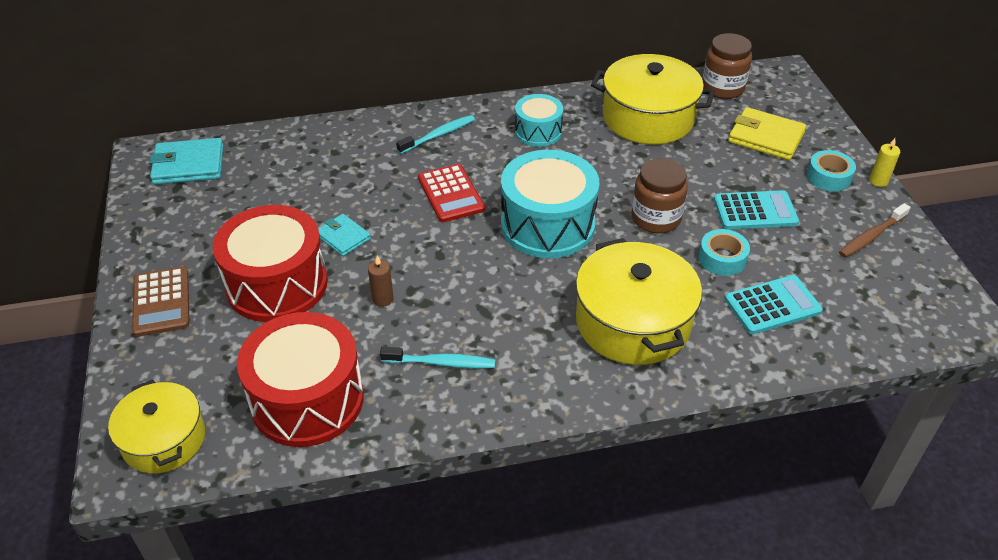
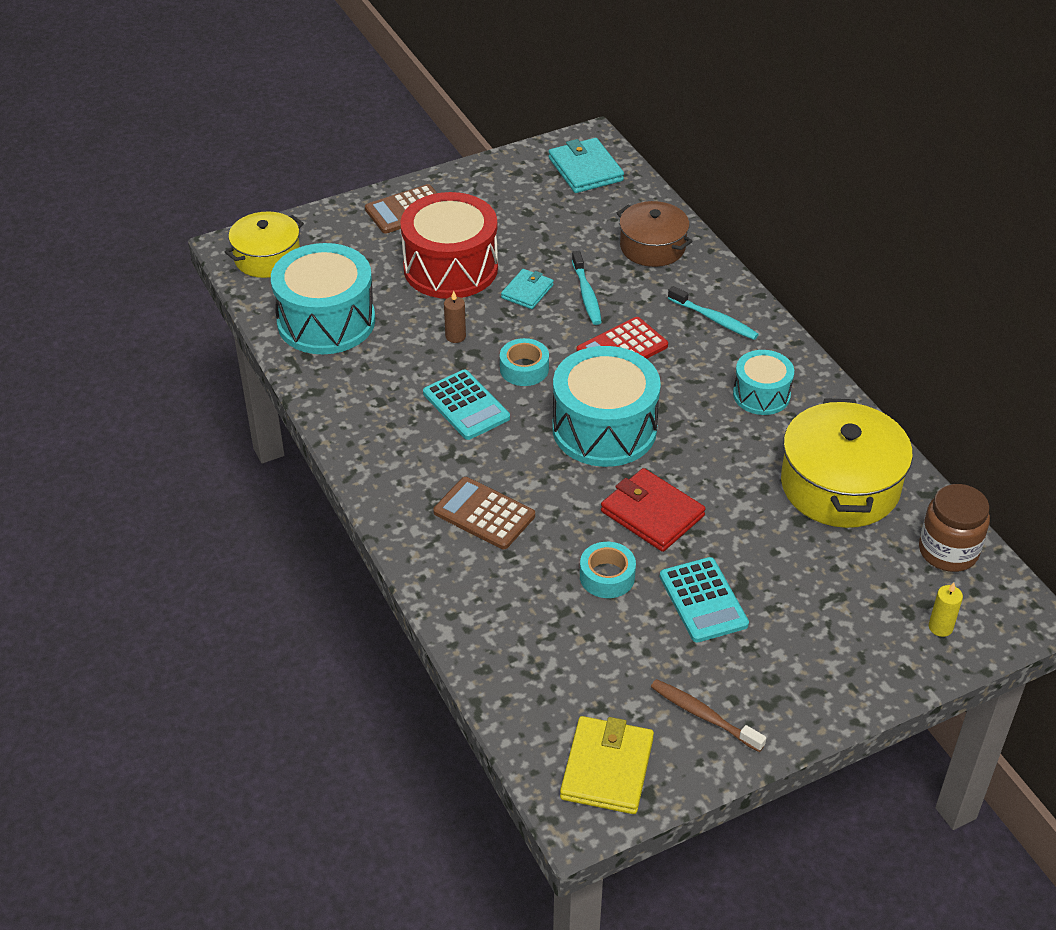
camera: 75 degrees right, 0 degrees up
red drum [237,312,364,447] -> turquoise drum [271,243,375,354]
turquoise toothbrush [380,347,495,369] -> turquoise toothbrush moved to [572,251,602,325]
yellow pot [576,238,702,365] -> brown calculator [433,477,535,549]
brown jar [631,158,688,233] -> red wallet [601,468,706,552]
turquoise calculator [725,275,823,334] -> turquoise calculator moved to [423,370,510,440]
yellow wallet [728,107,806,160] -> yellow wallet moved to [560,716,654,814]
turquoise tape [807,150,856,192] -> turquoise tape moved to [500,338,549,386]
yellow candle [869,138,900,187] -> yellow candle moved to [929,582,963,637]
none -> brown pot [617,201,693,267]

